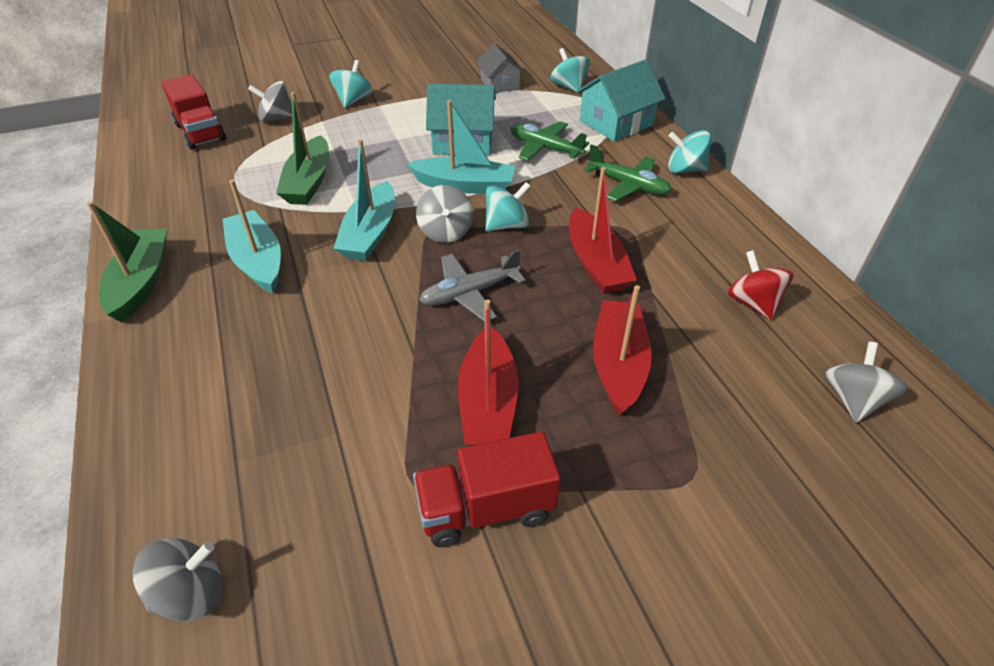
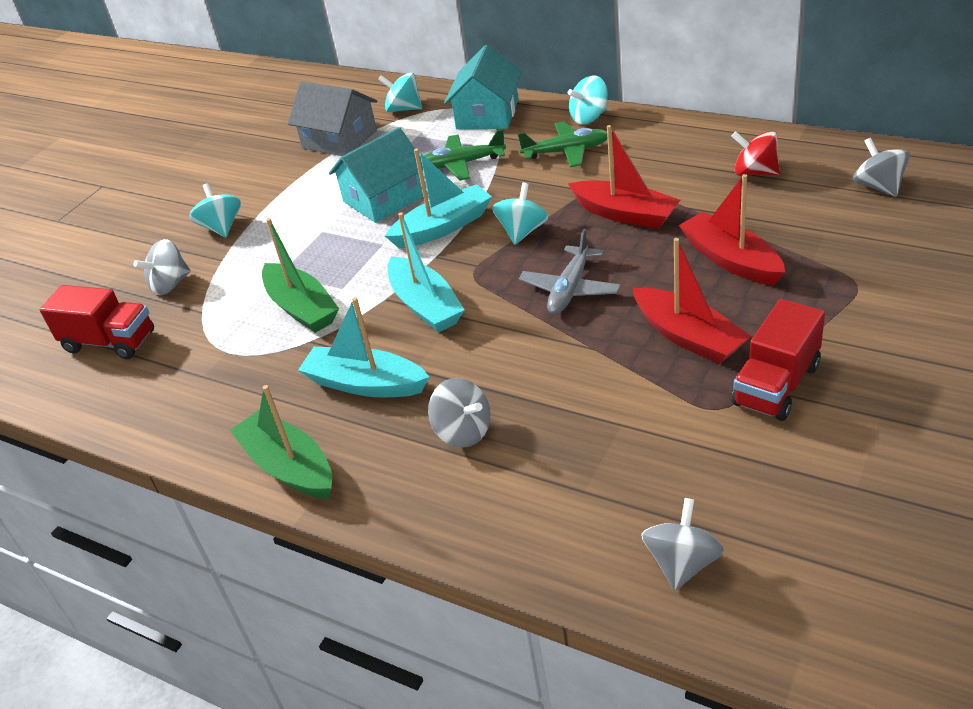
camera: 35 degrees left, 5 degrees down
grey spinning top [416,185,473,243] -> grey spinning top moved to [428,378,490,448]
grey house [476,43,525,93] -> grey house [288,81,377,156], size x1.52

